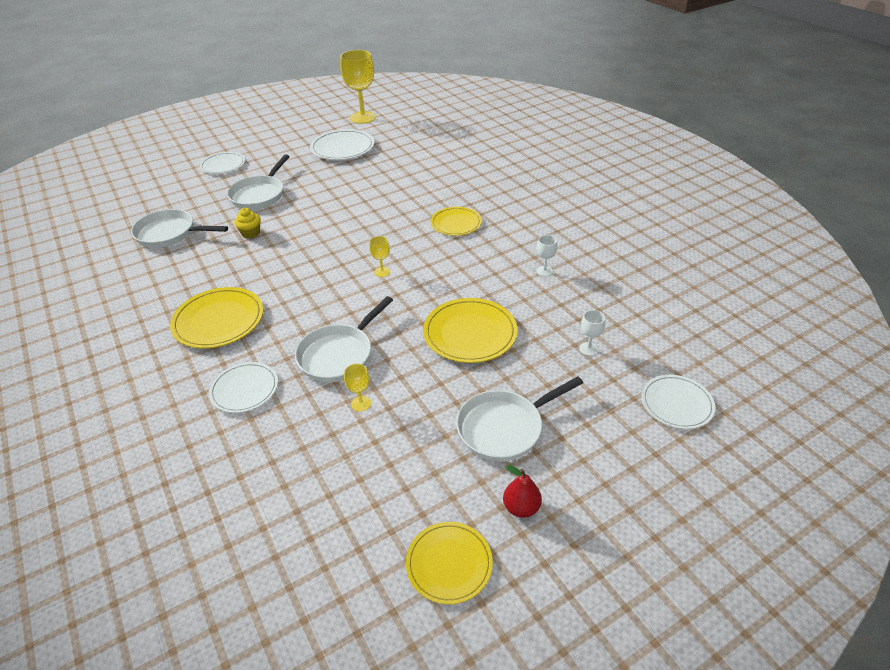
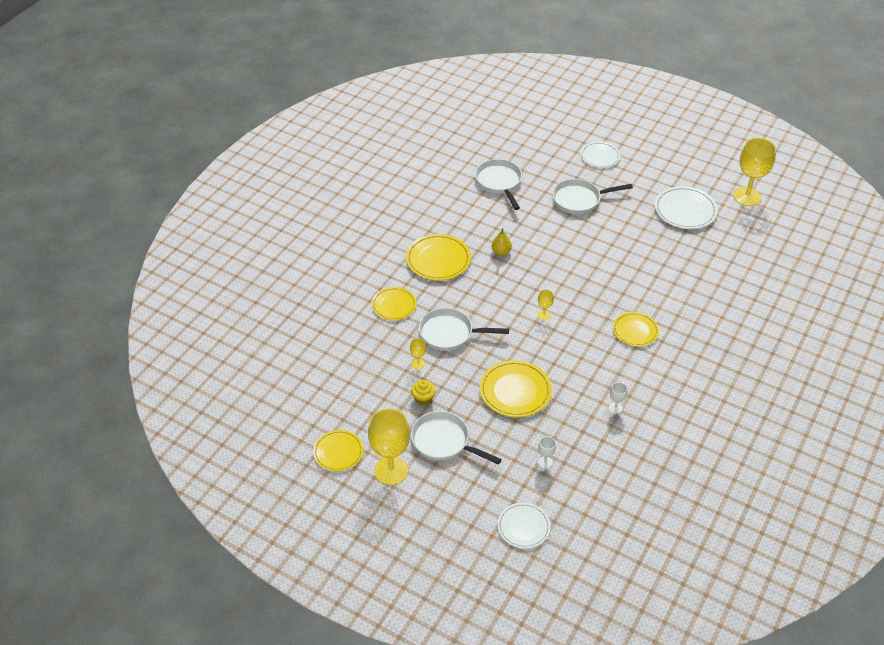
camera: 60 degrees right, 5 degrees up
white plate [209,362,278,413] -> yellow plate [372,287,417,320]
yellow cupcake [234,208,261,238] -> yellow cupcake moved to [411,380,436,406]
red pear [503,465,542,518] -> yellow goblet [368,408,410,485]
none -> yellow pear [491,228,512,256]

